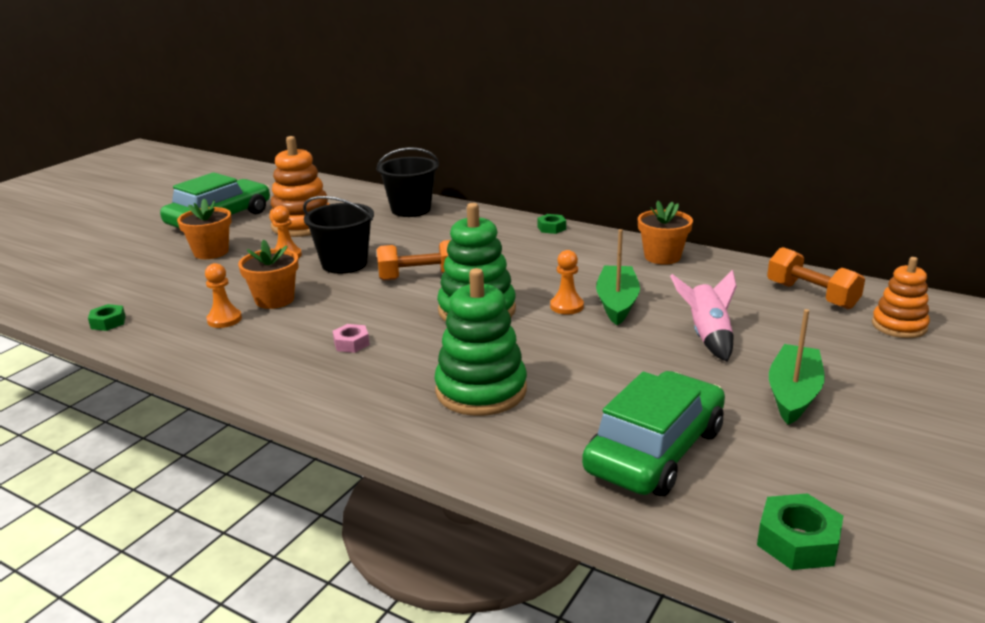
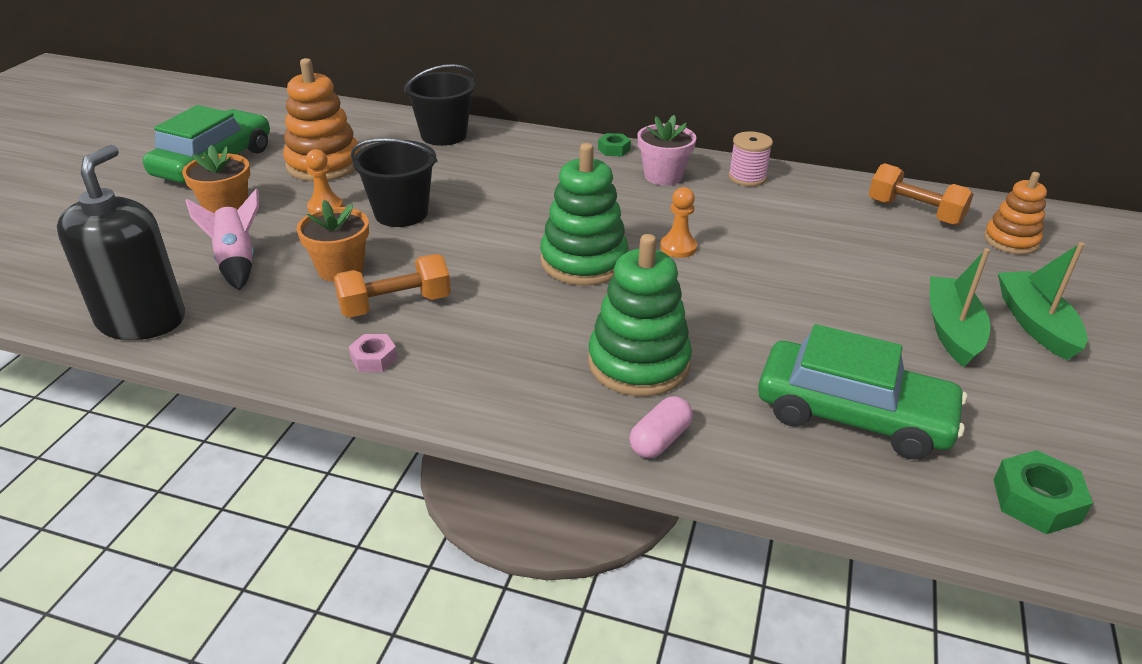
camera: 15 degrees left, 10 degrees up
green nut [88,304,126,331] -> black soap dispenser [57,145,185,340]
orange pawn [205,263,242,328] -> none
pink nut [333,324,370,353] -> pink nut moved to [349,334,398,372]
orange dumbbell [377,240,451,281] -> orange dumbbell moved to [333,254,451,318]
green car [582,371,725,496] -> green car turned 90 degrees clockwise [758,324,967,460]
green boat [596,229,640,325] -> green boat moved to [998,242,1088,360]
orange flower pot [638,201,693,265] -> pink spool [728,131,773,186]
pink rocket [670,270,737,361] -> pink rocket moved to [186,189,259,291]
none -> pink capsule [629,396,693,458]
none -> pink flower pot [637,115,697,185]

